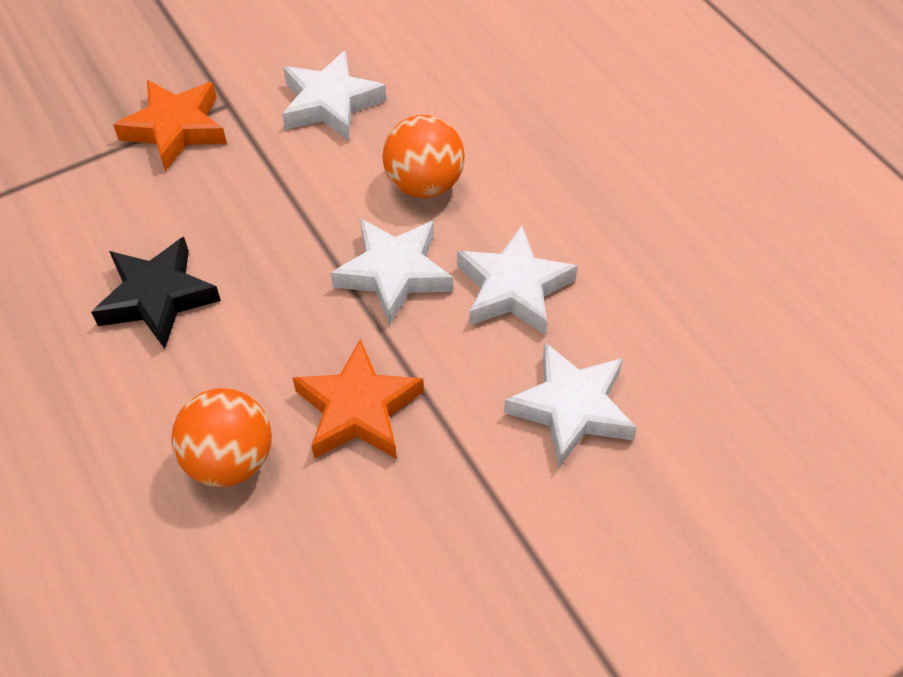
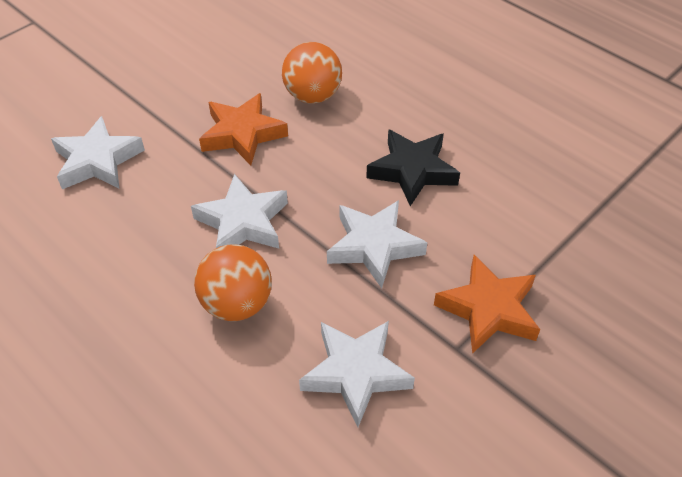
camera: 165 degrees right, 5 degrees down
white star [457,226,578,335] -> white star moved to [327,200,427,288]

